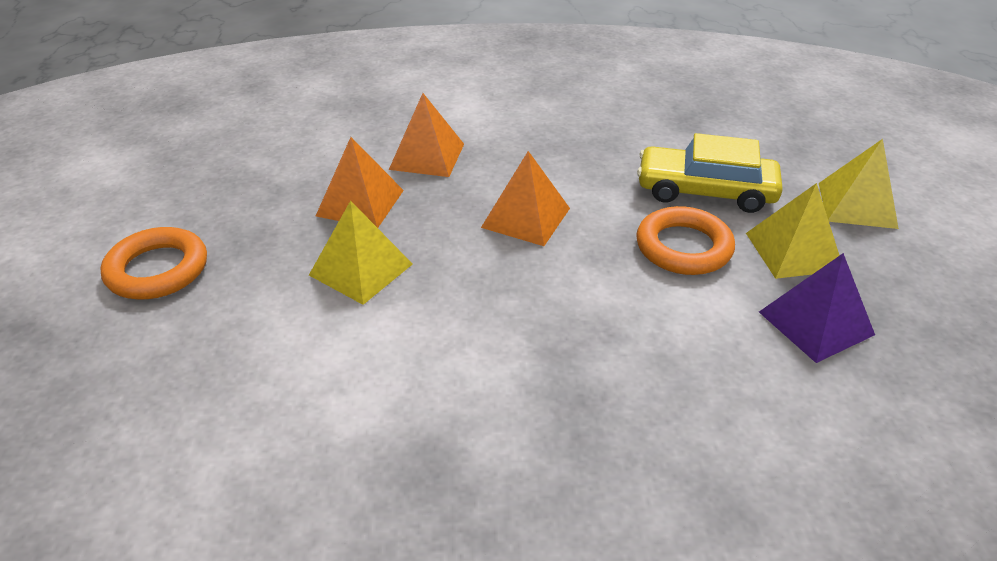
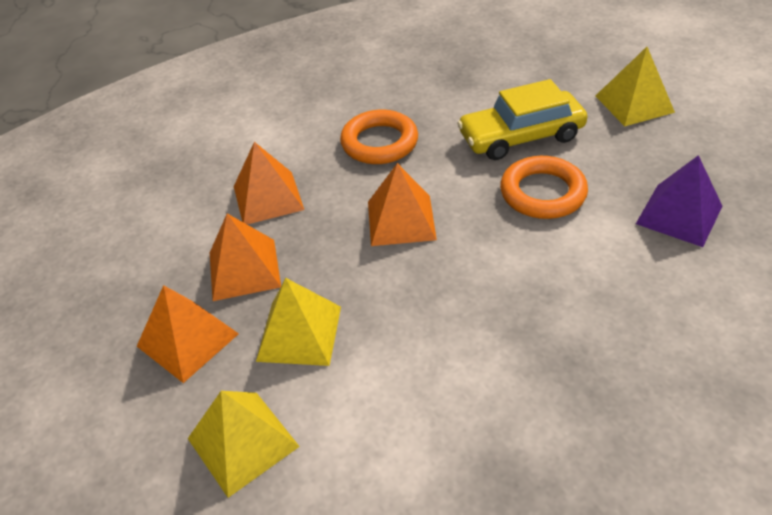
camera: 25 degrees left, 5 degrees up
orange ring [101,227,207,299] -> orange ring moved to [340,109,418,164]
yellow pyramid [746,183,840,279] -> yellow pyramid moved to [188,391,300,498]
none -> orange pyramid [137,285,239,383]

